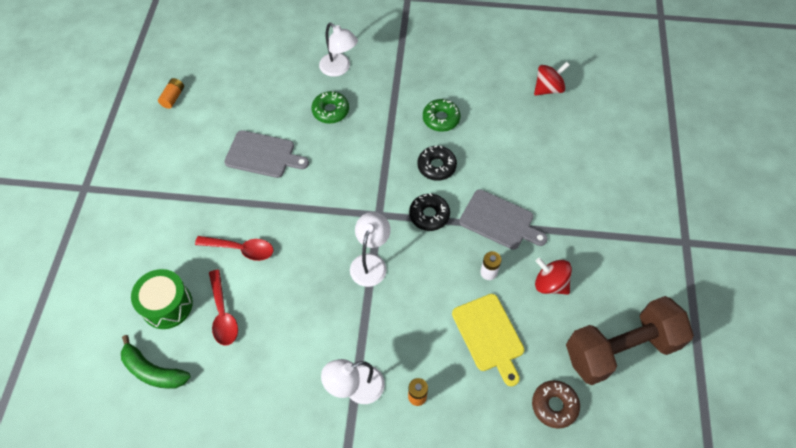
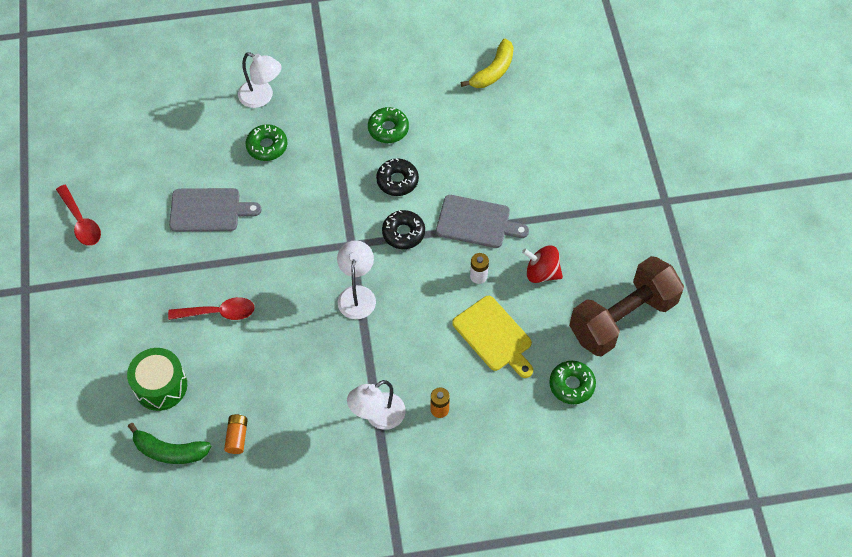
camera: 15 degrees left, 0 degrees up
orange battery [158,78,184,109] -> orange battery moved to [224,414,248,454]
red spoon [209,270,238,346] -> red spoon moved to [56,185,101,246]
brown donut [532,380,580,429] -> green donut [549,361,596,404]
red spinning top [534,62,569,96] -> yellow banana [460,39,514,88]

